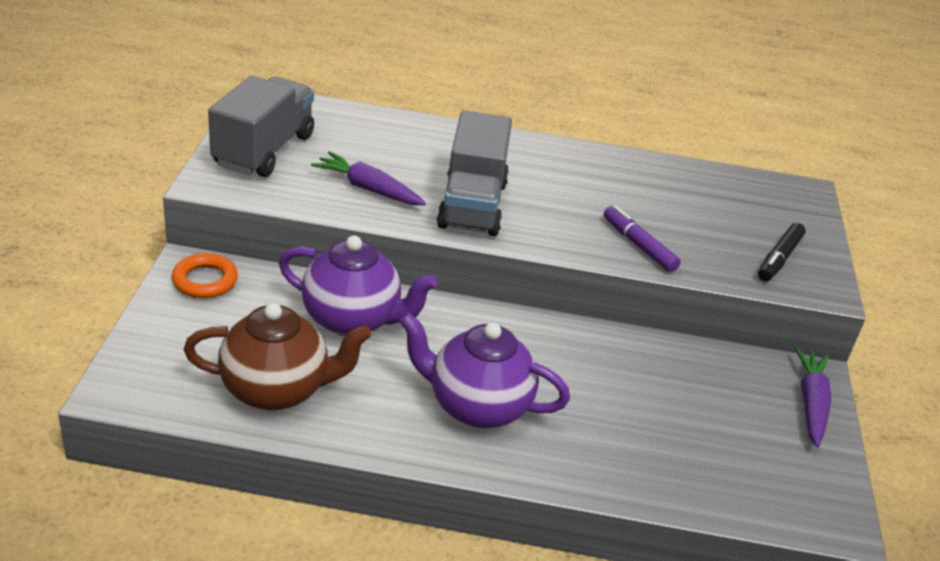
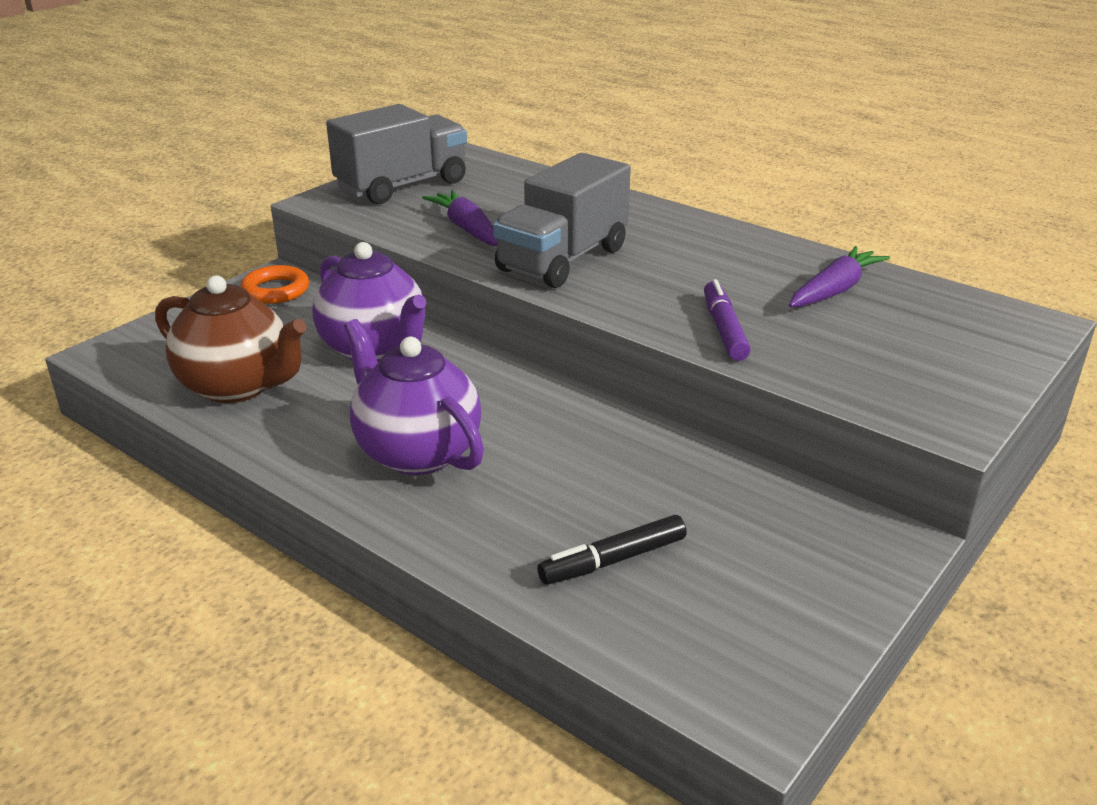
camera: 35 degrees right, 5 degrees down
black marker [758,223,806,281] -> black marker moved to [537,515,687,585]
purple carrot [795,347,831,447] -> purple carrot moved to [789,246,890,307]

